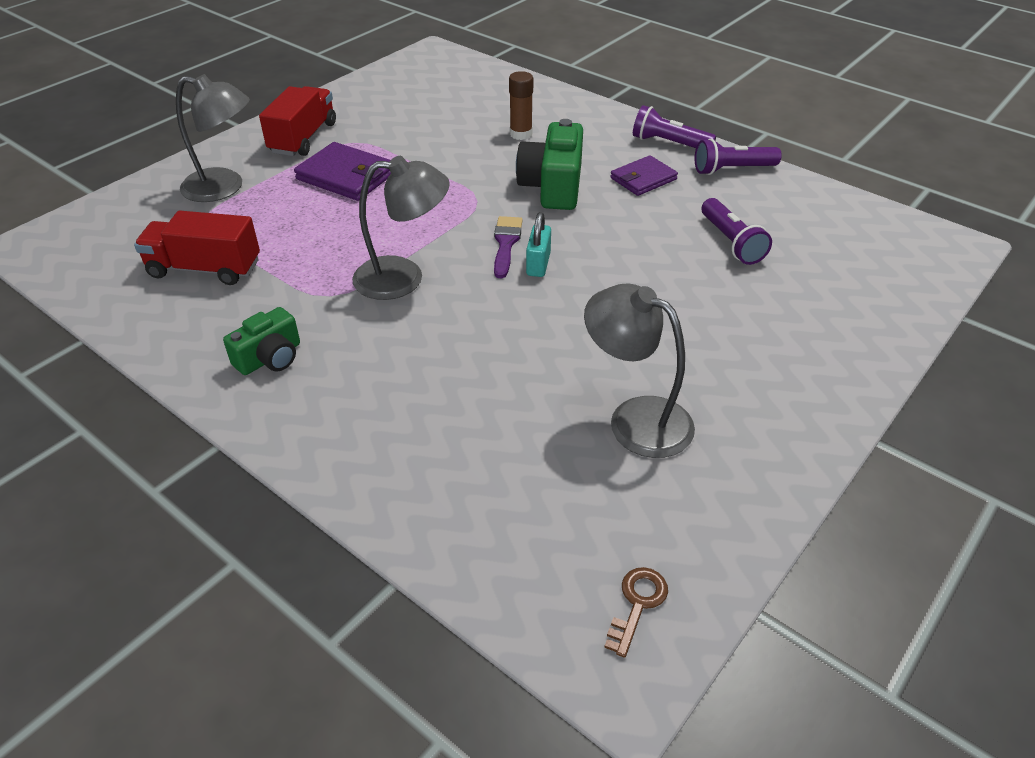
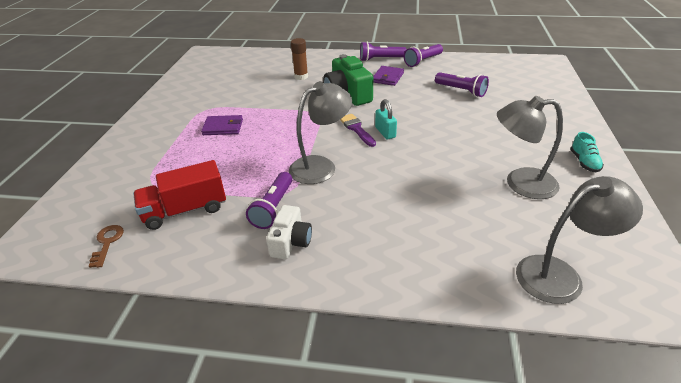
camera: 30 degrees left, 5 degrees down
grey lamp [176,74,250,202] -> grey lamp moved to [516,176,643,304]
green camera [223,307,300,375] -> white camera [266,205,312,259]
red truck [259,86,336,156] -> none
purple wallet [294,142,391,201] -> purple wallet [201,115,243,135], size x0.66
brown key [604,567,668,658] -> brown key moved to [89,225,124,268]
none -> purple flashlight [246,172,292,229]
none -> turquoise shoe [570,132,604,172]

